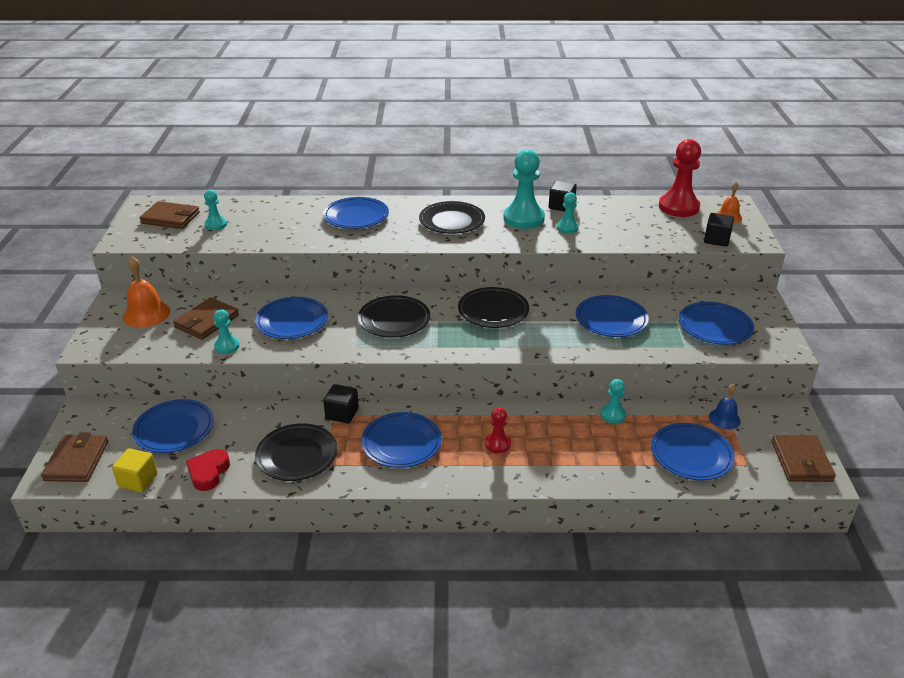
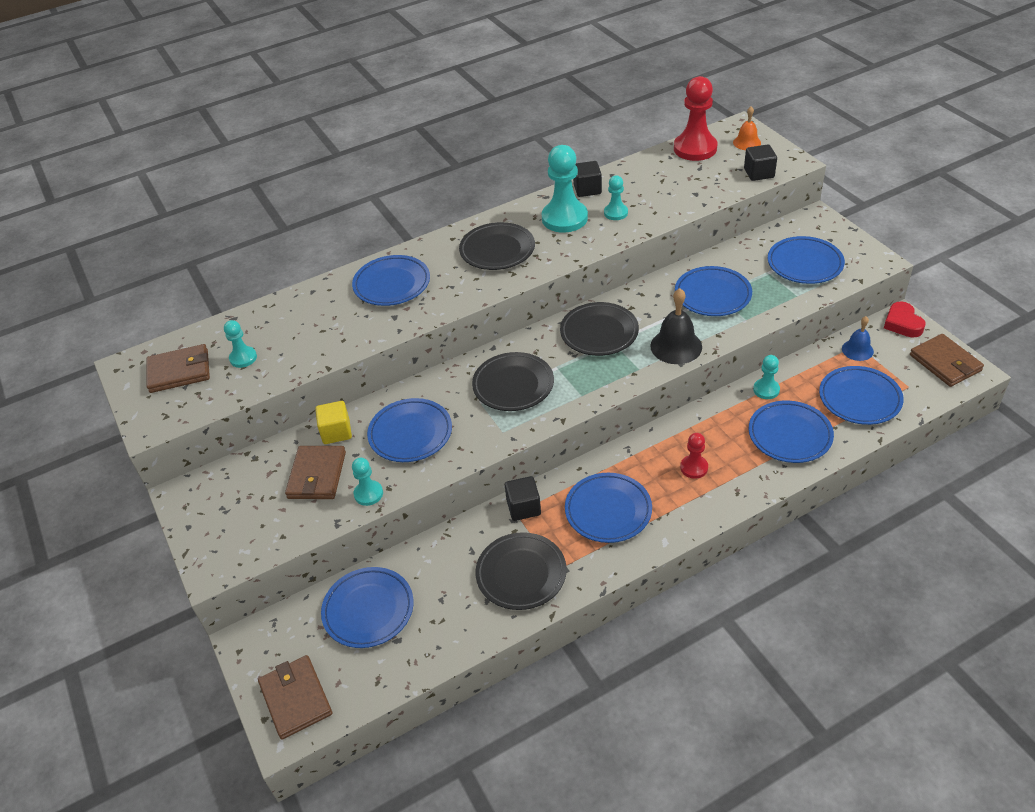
camera: 25 degrees left, 10 degrees up
yellow cube [112,448,158,492] -> yellow cube moved to [315,401,352,444]
orange bell [123,257,170,328] -> none
red heart [186,449,230,491] -> red heart moved to [884,301,926,338]
none -> black bell [650,288,702,364]
none -> blue plate [748,401,834,463]

